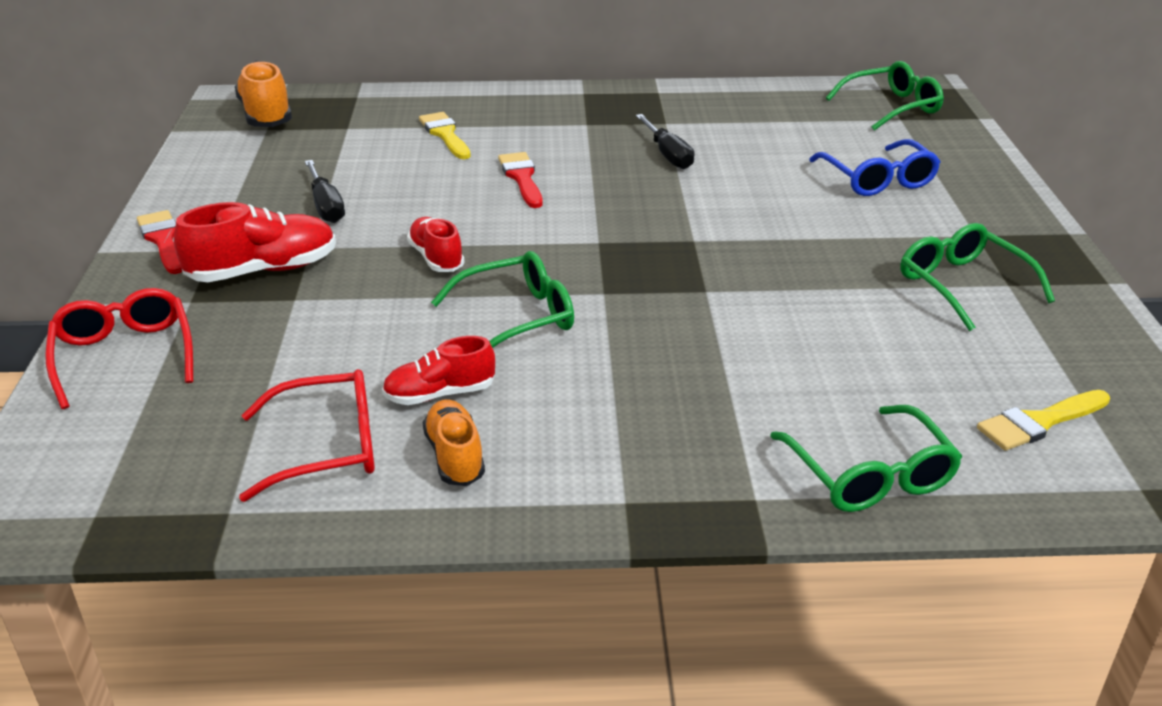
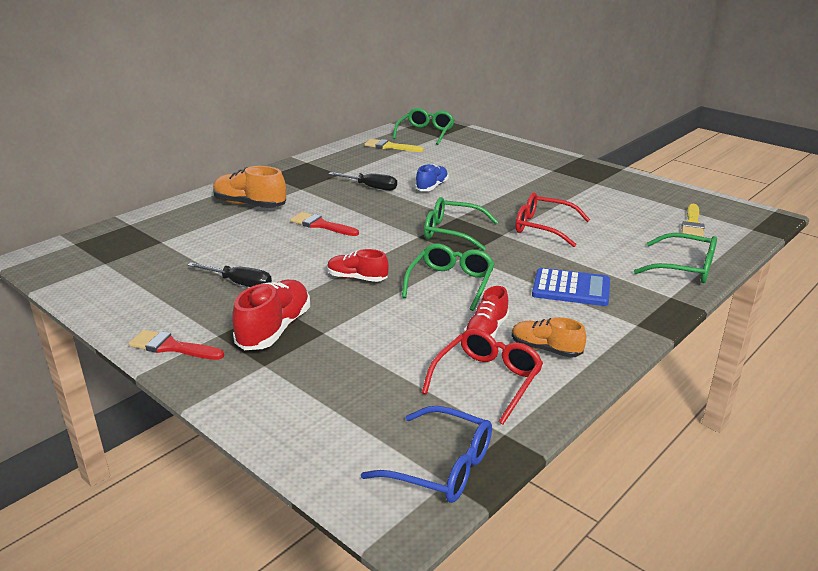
camera: 45 degrees left, 5 degrees down
red glasses [45,288,193,409] -> red glasses moved to [516,192,590,247]
orange shoe [235,60,292,127] -> orange shoe moved to [213,166,286,208]
yellow brush [419,112,471,159] -> yellow brush moved to [364,139,424,152]
blue glasses [809,139,940,196] -> blue glasses moved to [361,406,492,503]
green glasses [900,223,1055,331] -> green glasses moved to [424,197,498,251]
none -> blue shoe [415,164,448,191]
none -> blue calculator [532,268,610,306]

